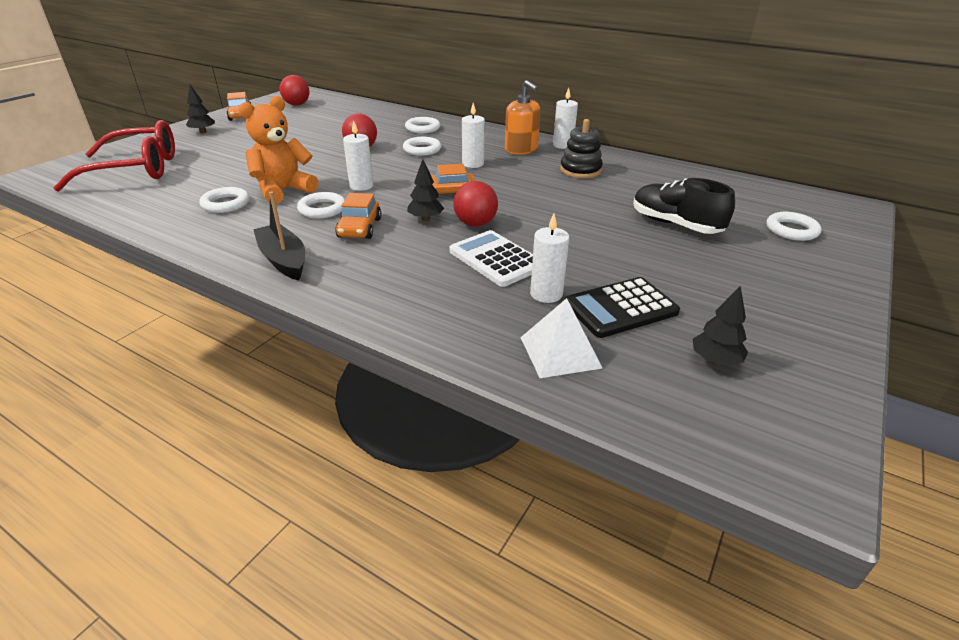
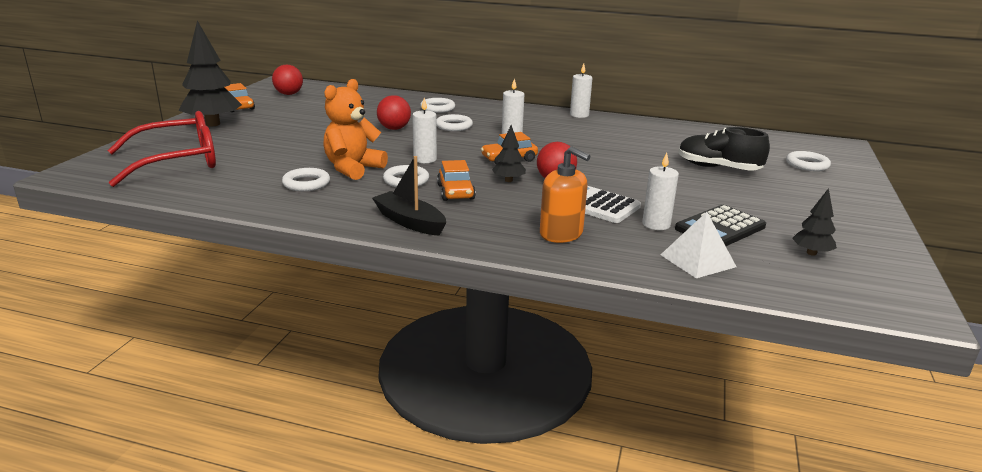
camera: 15 degrees left, 10 degrees down
black tree [186,84,215,133] -> black tree [179,21,242,126], size x2.05
orange soap dispenser [505,80,541,155] -> orange soap dispenser moved to [540,147,590,243]
black stacking toy [560,119,603,178] -> none

